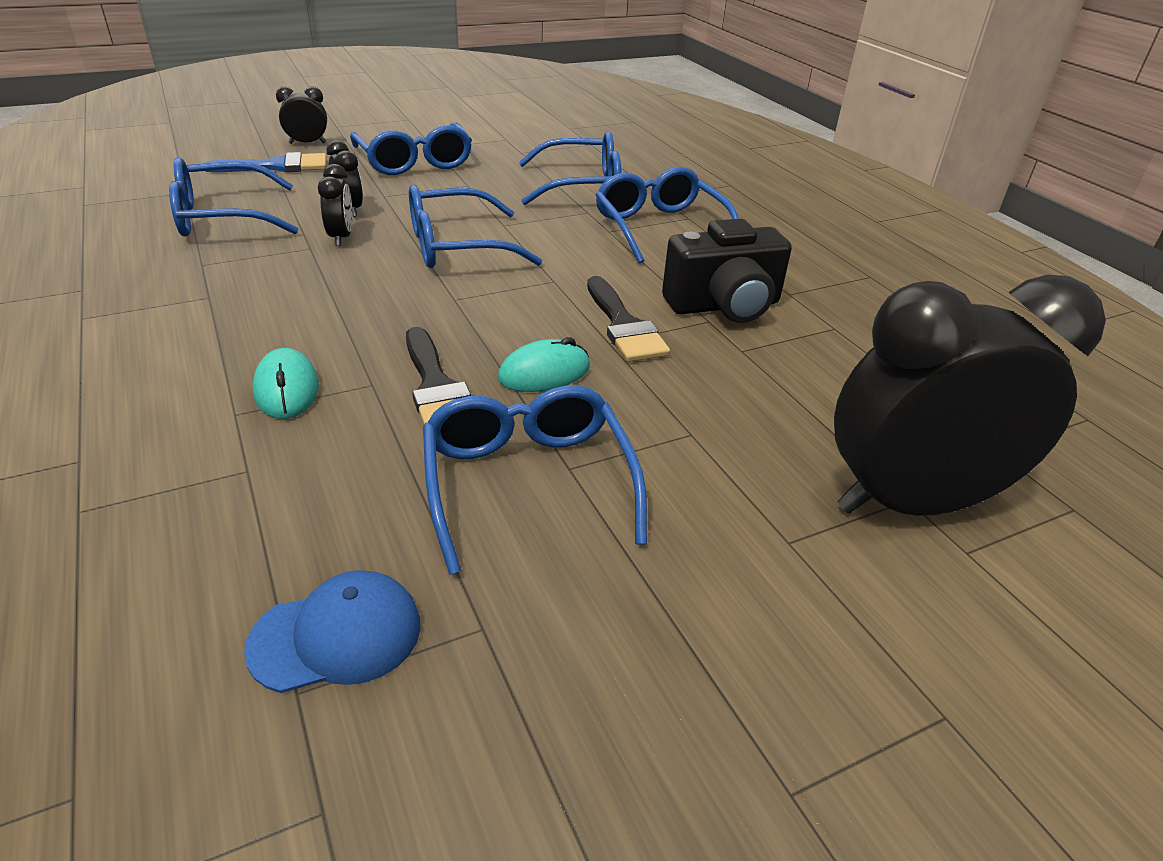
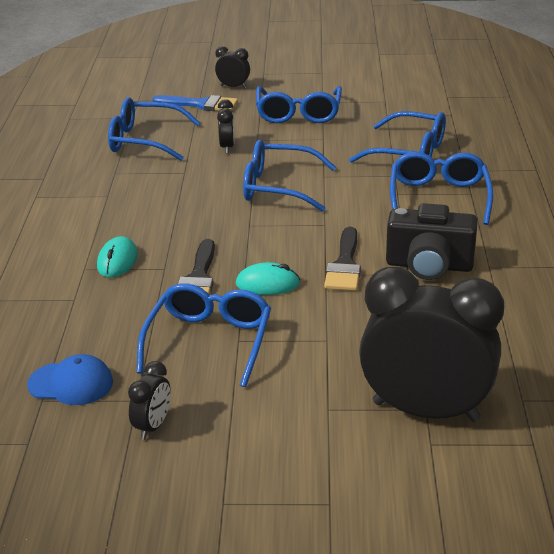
camera: 30 degrees right, 5 degrees down
black clock [318,164,353,246] -> black clock moved to [128,361,171,440]

